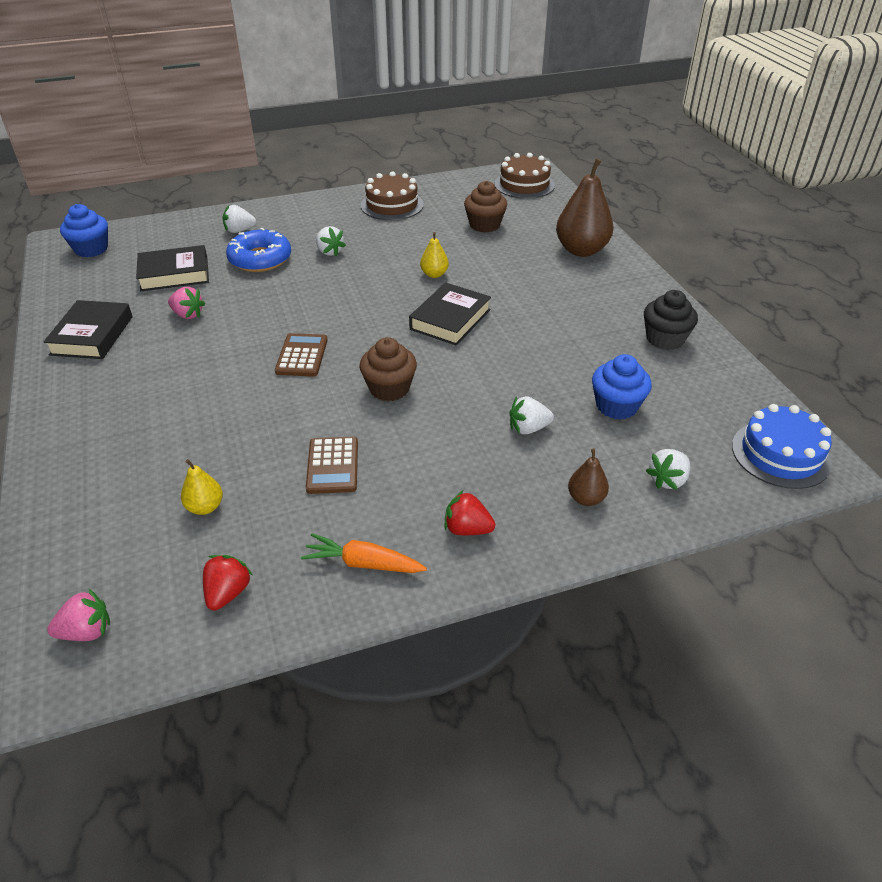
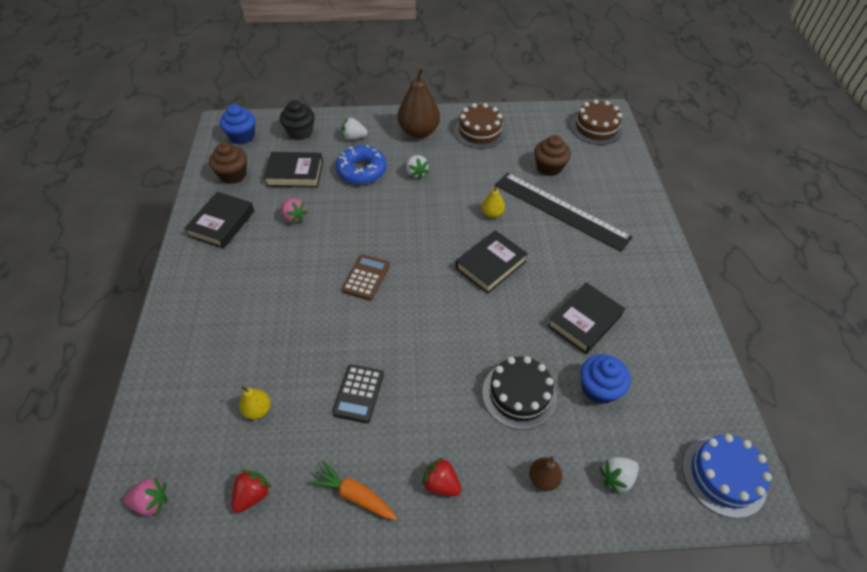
camera: 15 degrees right, 10 degrees up
brown calculator [306,436,358,494] -> black calculator [332,365,384,423]
brown cupcake [359,337,417,401] -> brown cupcake moved to [209,142,247,184]
white strawberry [510,396,554,435] -> black cake [482,356,557,430]
brown pear [556,159,613,257] -> brown pear moved to [397,68,440,138]
black cupcake [644,290,698,350] -> black cupcake moved to [280,100,315,140]
none -> black ruler [495,173,633,252]
none -> black book [547,282,625,354]

